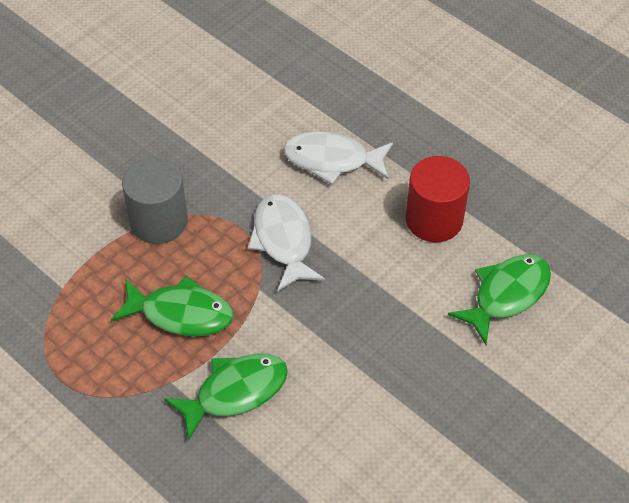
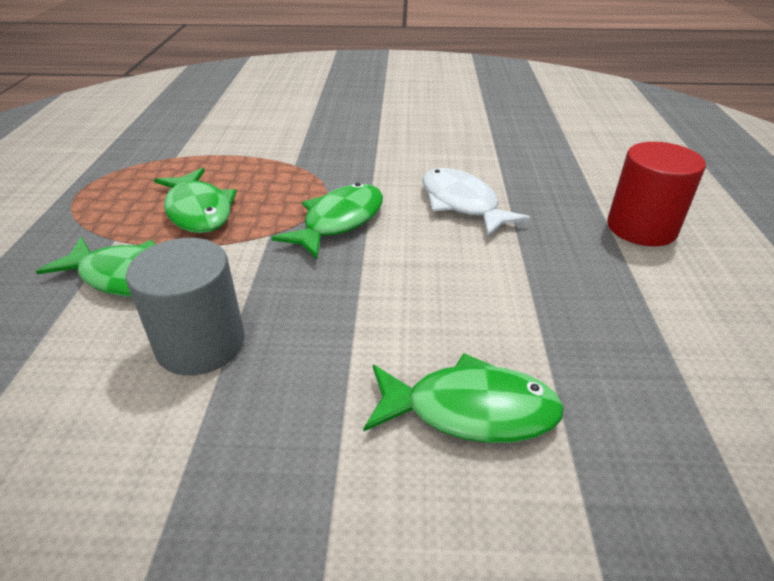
camera: 50 degrees right, 15 degrees down
grey cylinder [122,157,188,244] -> grey cylinder moved to [126,238,245,375]
white fish [248,194,325,292] -> green fish [271,183,383,259]
red cylinder [405,156,470,242] -> red cylinder moved to [607,142,706,246]

